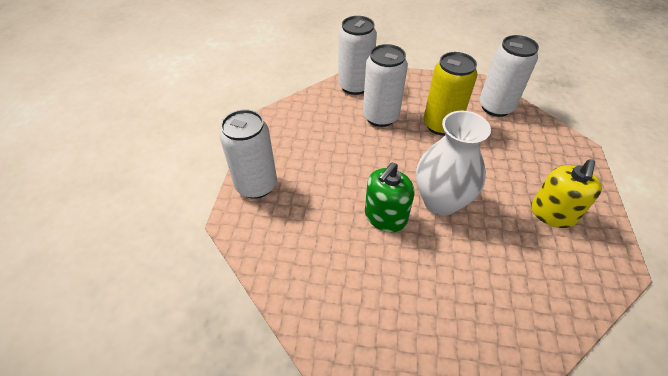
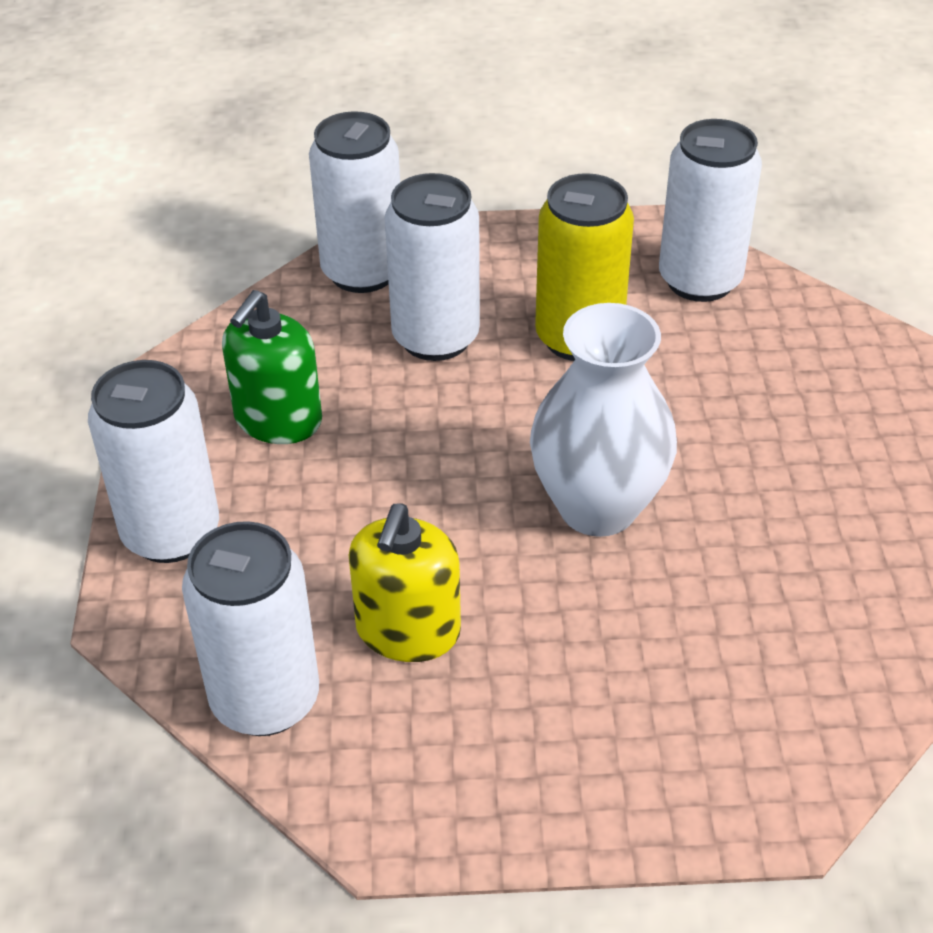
camera: 10 degrees left, 5 degrees down
green soap dispenser [365,163,415,232] -> green soap dispenser moved to [222,290,322,444]
yellow soap dispenser [531,159,602,228] -> yellow soap dispenser moved to [348,504,461,662]
none -> white can [182,521,319,736]

